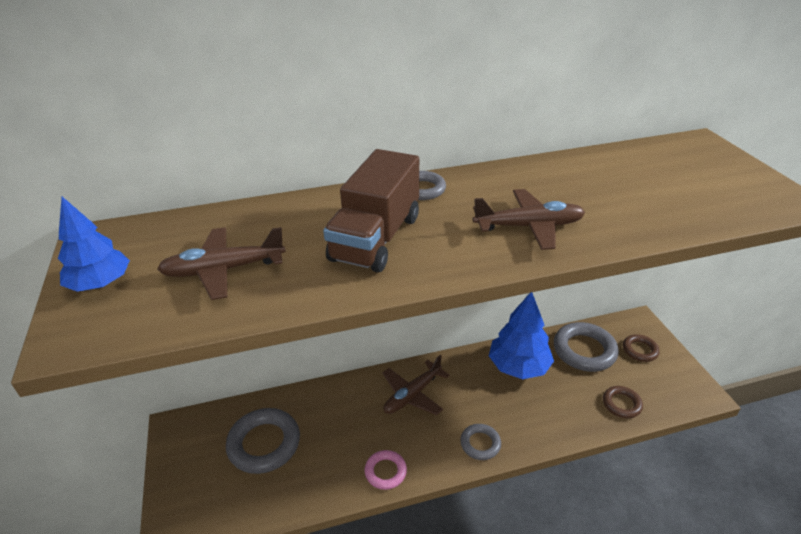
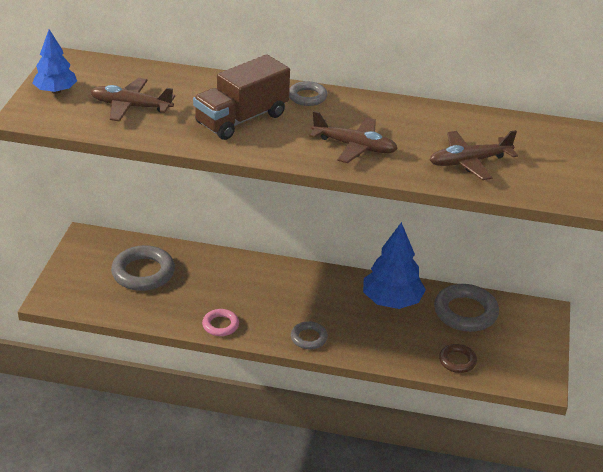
camera: 25 degrees right, 0 degrees up
brown plane [382,355,450,415] -> brown plane moved to [430,130,518,180]
brown ring [623,334,660,362] -> none

